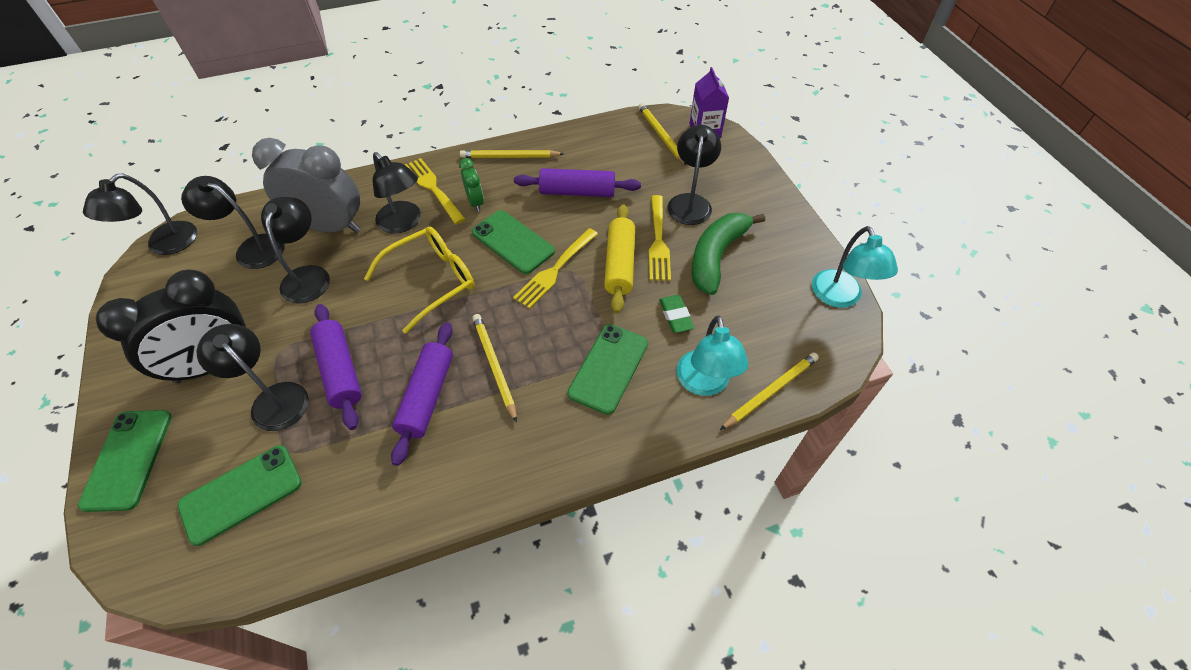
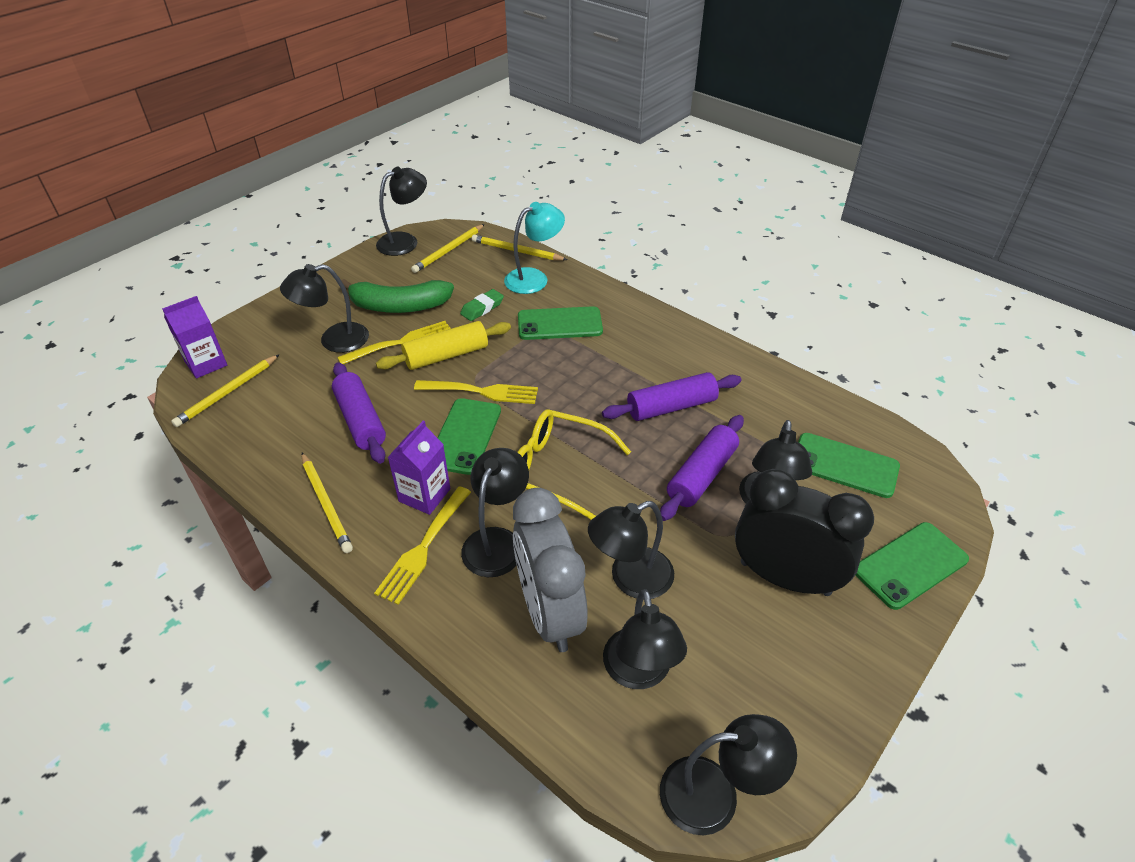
camera: 120 degrees left, 10 degrees down
green clock [459,158,484,212] -> purple carton [388,421,450,515]
yellow pencil [472,314,517,423] -> yellow pencil moved to [411,224,485,273]
turquoise lamp [812,226,898,308] -> black lamp [376,167,427,256]

